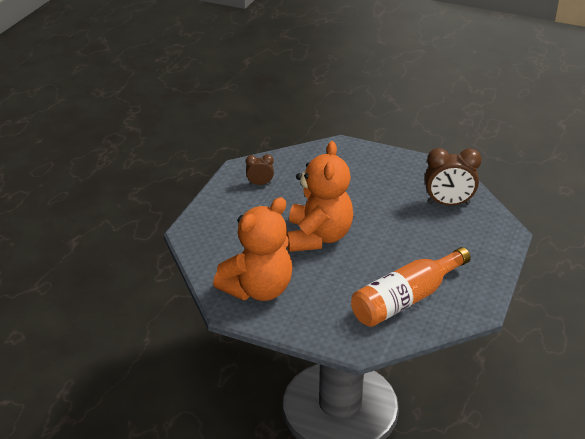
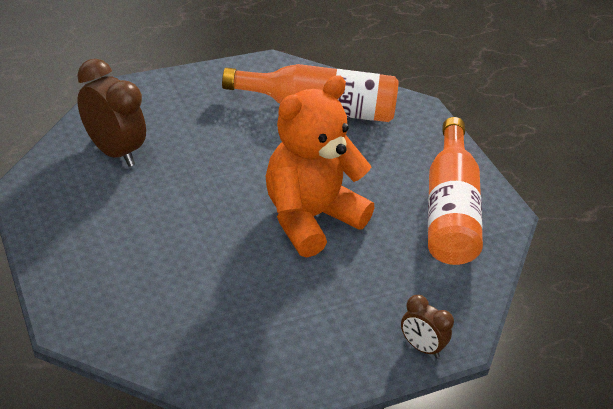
camera: 140 degrees left, 5 degrees up
orange teddy bear [213,197,293,301] -> orange bottle [428,117,483,265]
brown clock [246,154,274,185] -> brown clock moved to [401,295,454,358]

